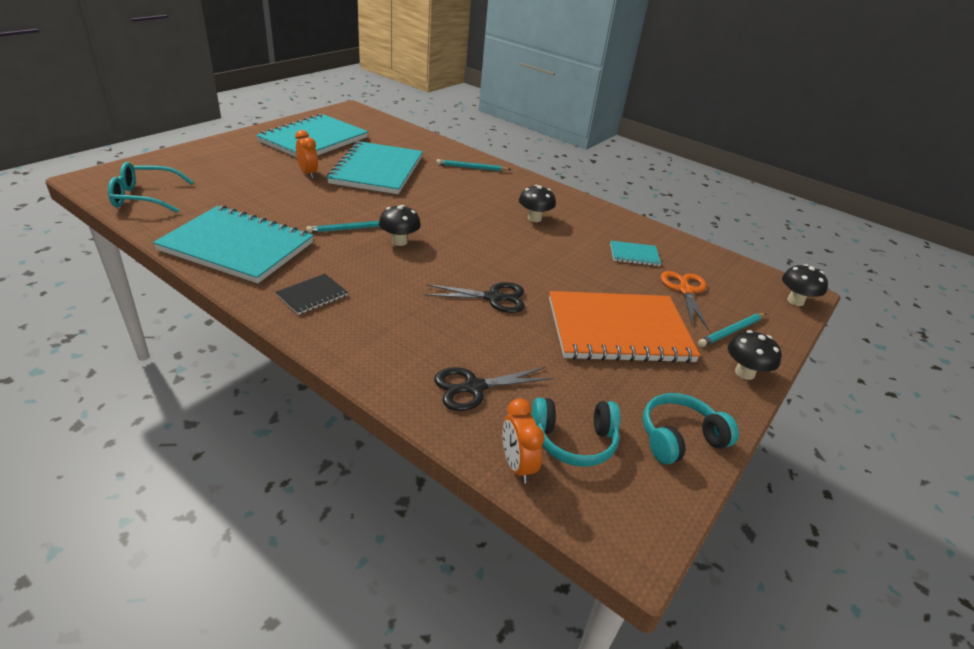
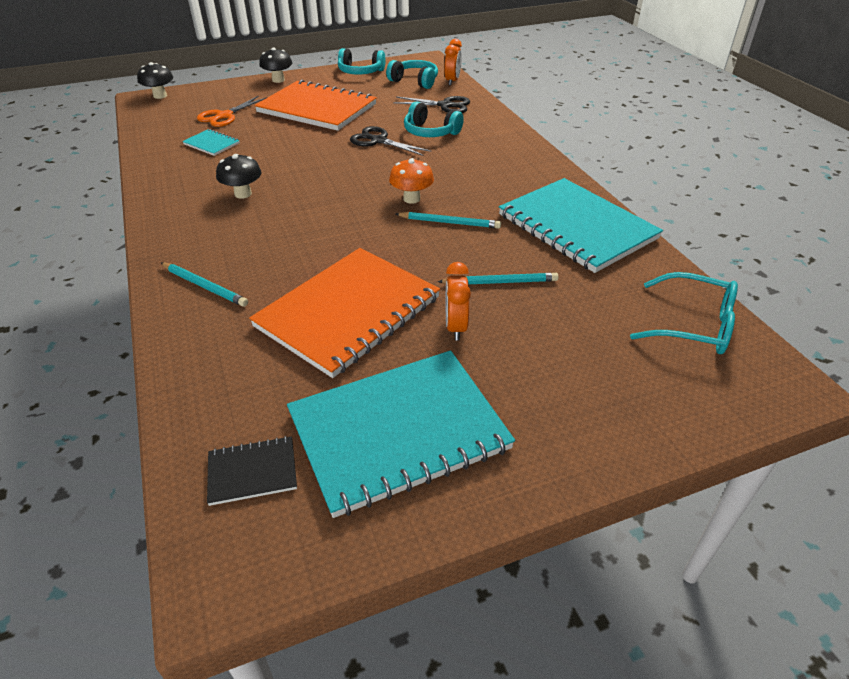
camera: 145 degrees left, 5 degrees up
black notebook [276,274,348,315] -> black notebook moved to [207,436,297,506]
turquoise notebook [327,141,423,194] -> orange notebook [249,248,440,378]
black mushroom [379,205,421,246] -> orange mushroom [389,158,434,204]
turquoise pencil [698,313,766,347] -> turquoise pencil moved to [437,273,559,284]
none -> turquoise headphones [404,101,464,137]

